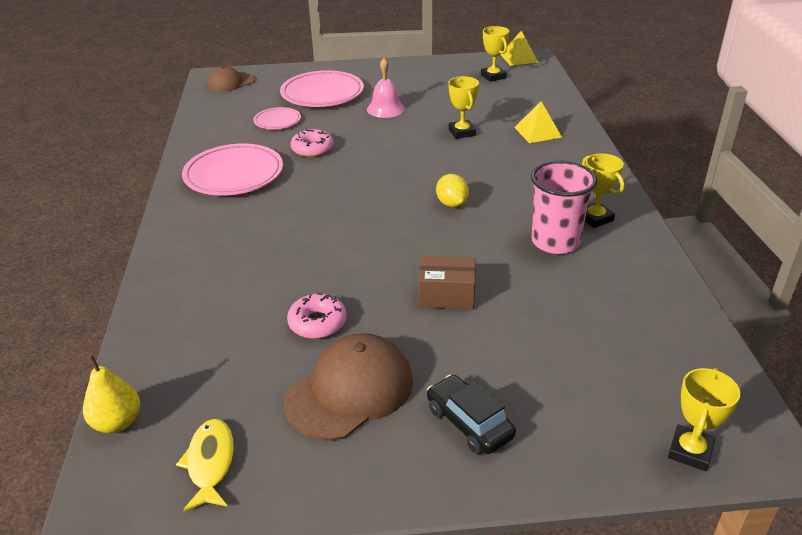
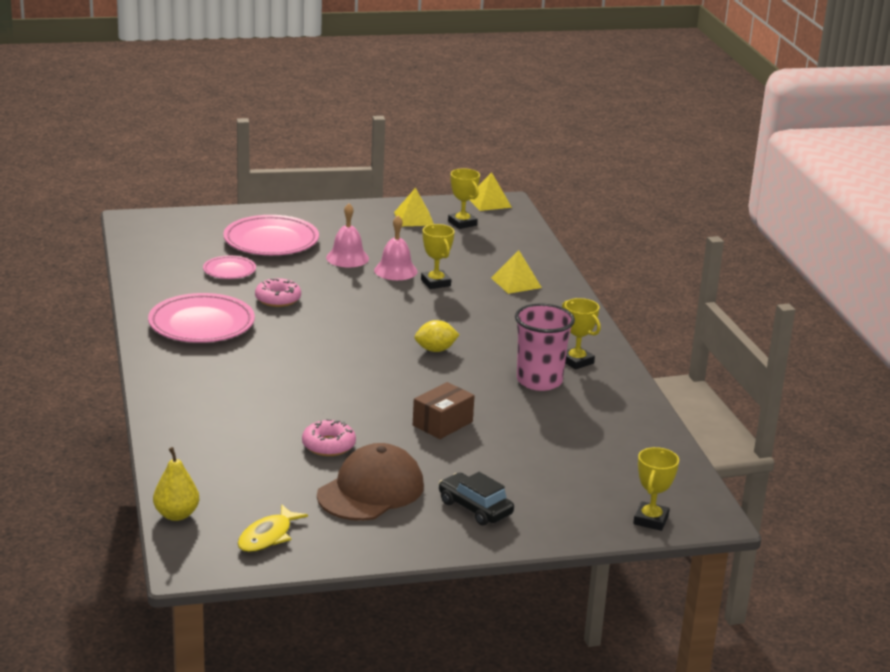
camera: 10 degrees left, 10 degrees down
yellow fish [176,419,234,511] -> yellow fish turned 135 degrees counterclockwise [238,504,308,552]
brown cap [206,66,255,92] -> none
brown box [419,256,475,309] -> brown box turned 45 degrees counterclockwise [413,382,475,439]
yellow lemon [436,174,469,207] -> yellow lemon turned 75 degrees counterclockwise [414,320,460,352]
none -> pink bell [374,216,418,280]
none -> yellow pyramid [394,188,434,226]

